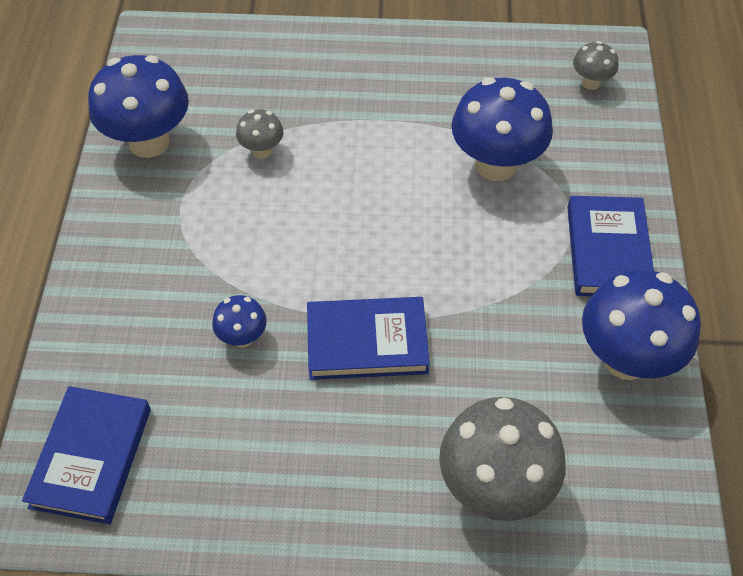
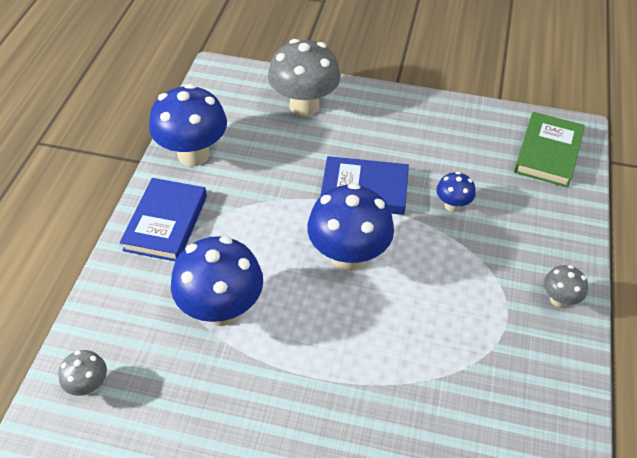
camera: 170 degrees left, 5 degrees down
blue book [22,386,151,524] -> green book [514,112,585,188]
blue mushroom [88,55,189,158] -> blue mushroom moved to [307,183,394,271]
grey mushroom [236,109,283,158] -> grey mushroom moved to [544,265,588,308]

